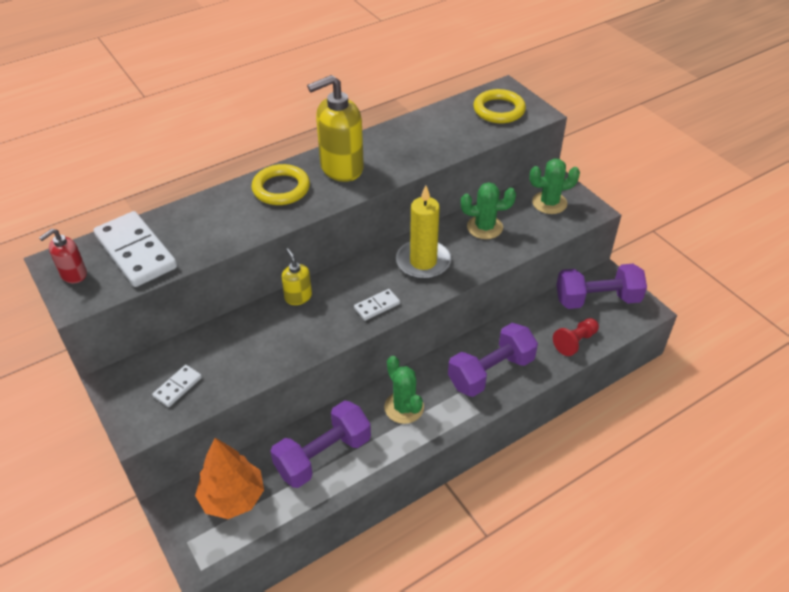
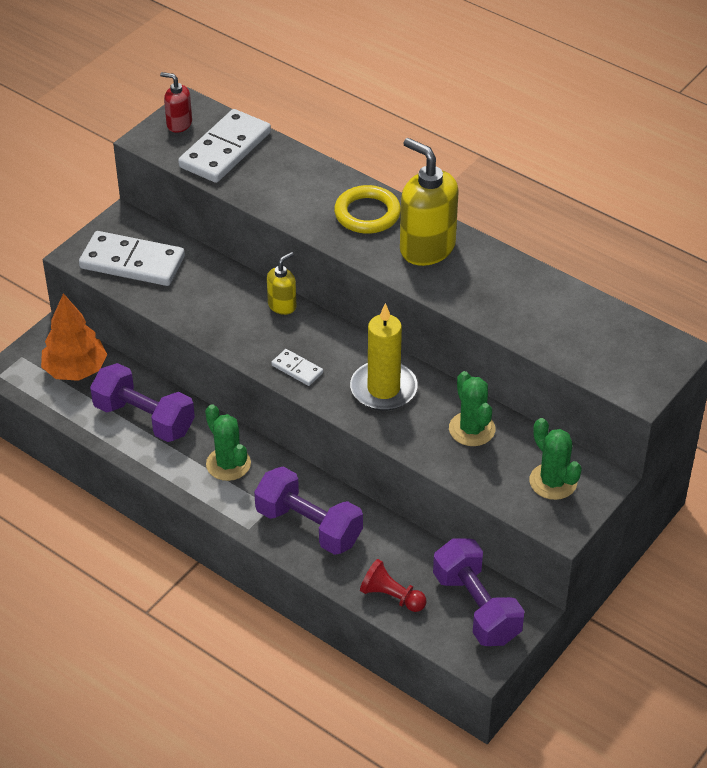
camera: 70 degrees right, 0 degrees up
white domino [152,365,202,407] -> white domino [79,231,185,286], size x2.10
green cactus [384,356,424,424] -> green cactus turned 75 degrees counterclockwise [205,404,251,481]
yellow ring [473,89,526,123] -> none

